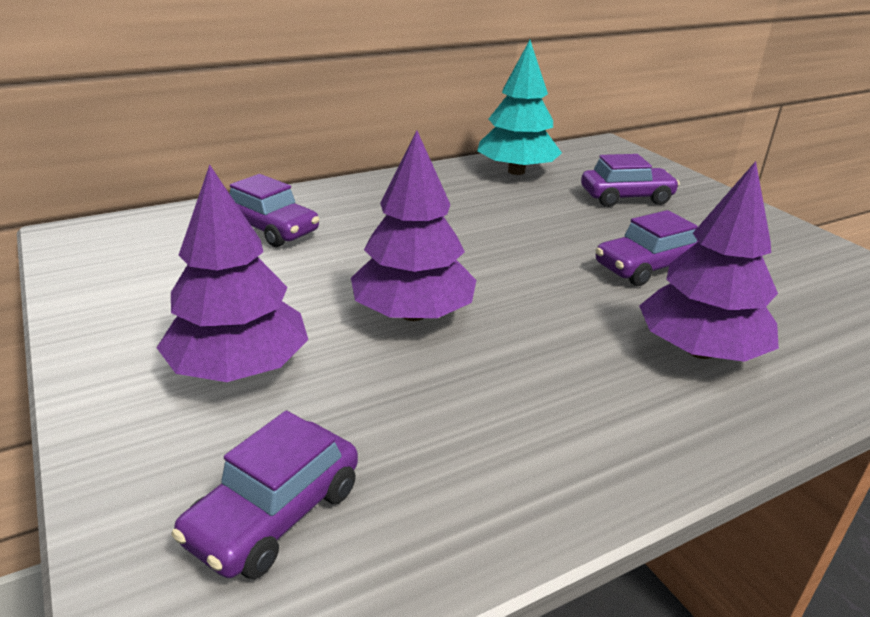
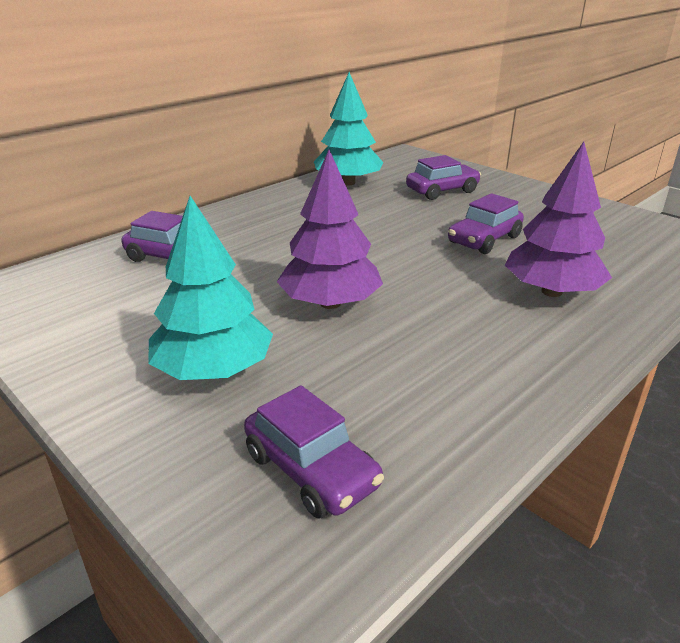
camera: 15 degrees left, 0 degrees up
purple tree [156,164,308,382] -> turquoise tree [148,196,273,380]
purple car [171,410,358,579] -> purple car turned 60 degrees counterclockwise [244,386,384,518]

